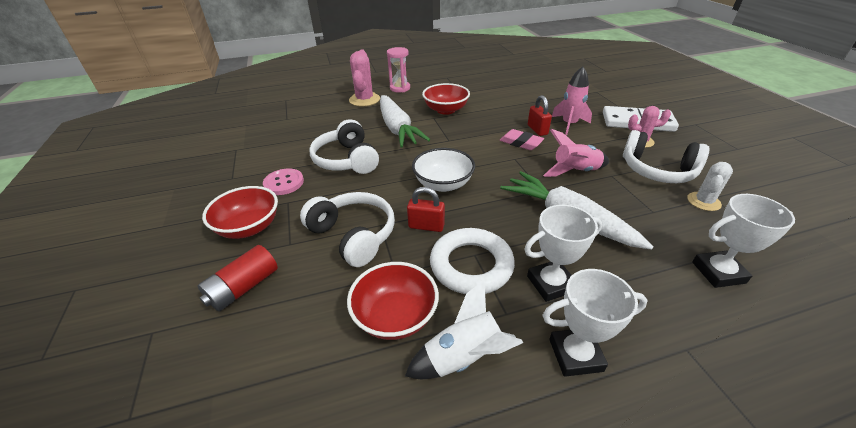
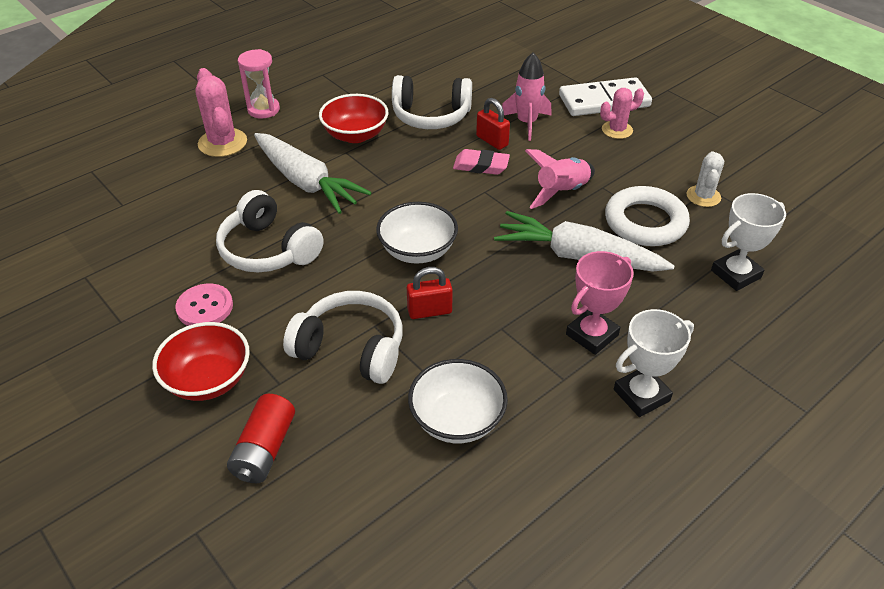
camera: 25 degrees left, 5 degrees up
red bowl [347,262,439,340] -> white bowl [408,359,508,443]
white rocket [405,280,523,379] -> none
white ring [430,228,515,294] -> white ring moved to [605,186,690,246]
white trophy [524,205,602,302] -> pink trophy [566,251,634,355]
white headphones [623,130,709,183] -> white headphones moved to [392,75,472,129]

